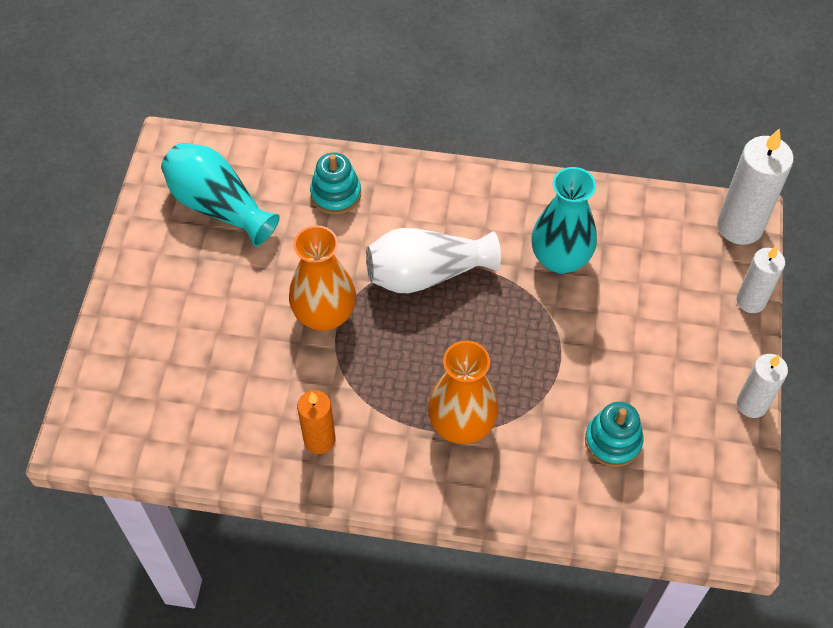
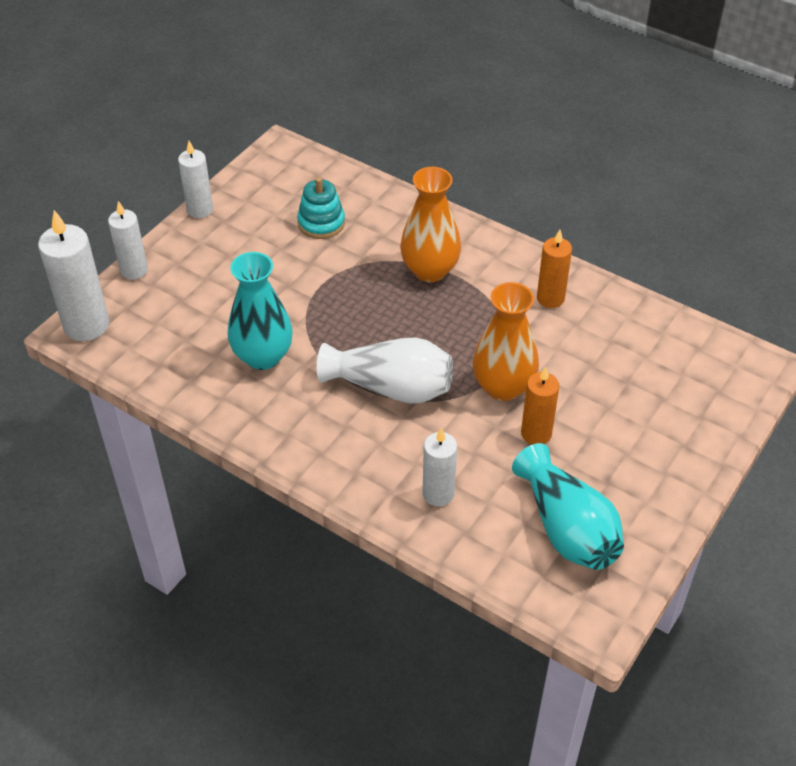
camera: 155 degrees left, 10 degrees down
turquoise stacking toy [310,152,361,215] -> white candle [422,428,457,506]
none -> orange candle [521,366,559,445]

